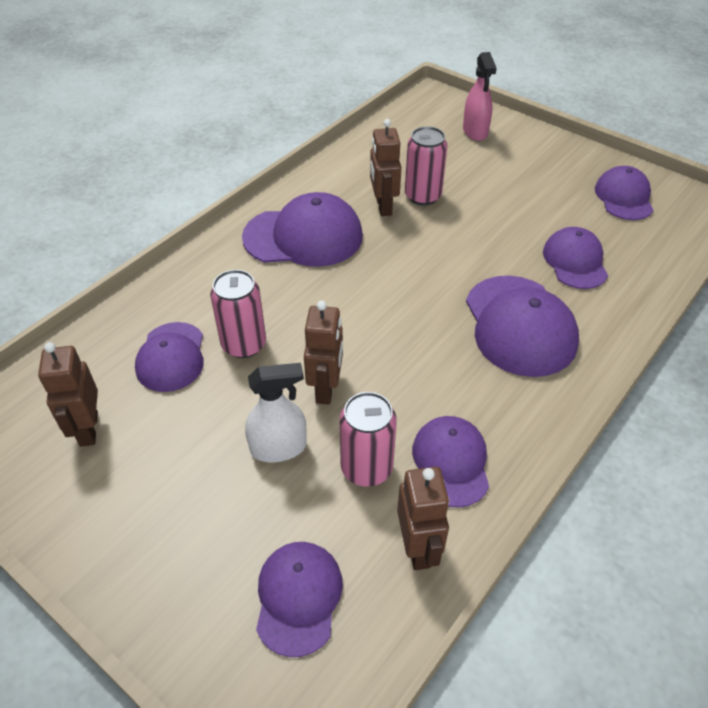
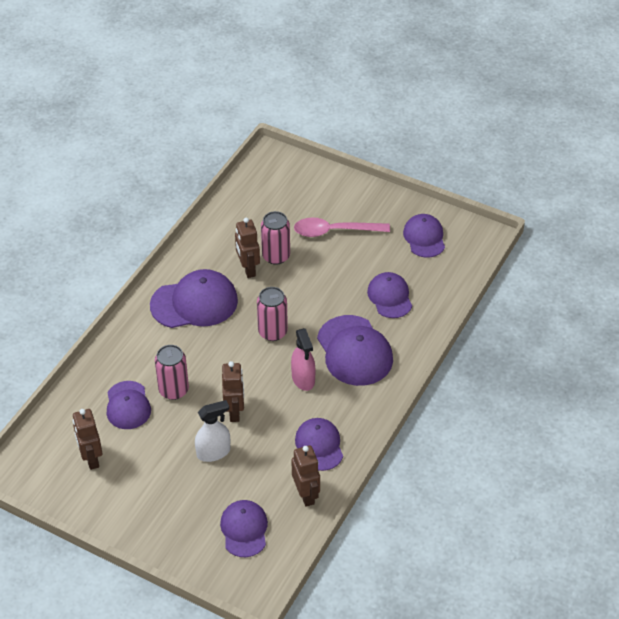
camera: 10 degrees left, 0 degrees up
pink can [340,392,397,487] -> pink can moved to [257,287,288,341]
pink spray bottle [463,52,497,141] -> pink spray bottle moved to [291,328,316,391]
none -> pink spoon [294,217,390,237]

